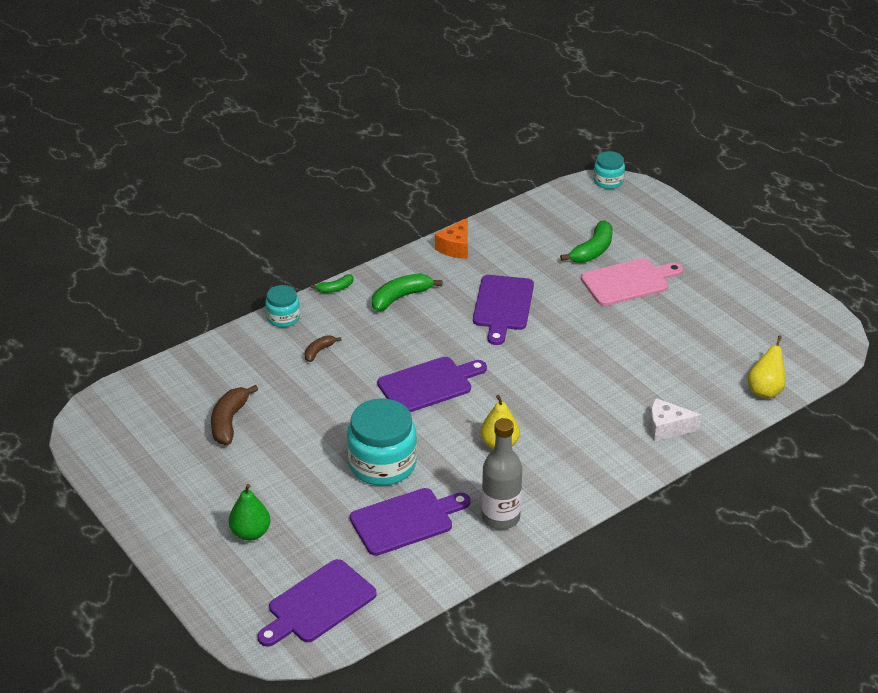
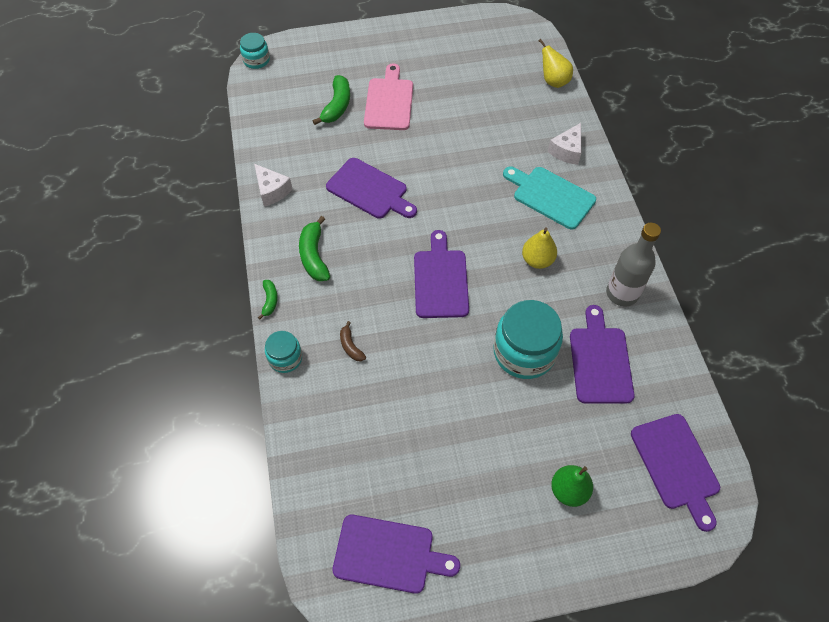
camera: 65 degrees left, 20 degrees up
brown banana [211,385,258,445] -> none
orange cheese [435,218,468,259] -> white cheese [254,164,292,206]
green banana [560,220,613,263] -> green banana turned 45 degrees clockwise [313,75,350,125]
none -> purple cutting board [332,515,460,594]
none -> turquoise cutting board [503,167,596,230]

